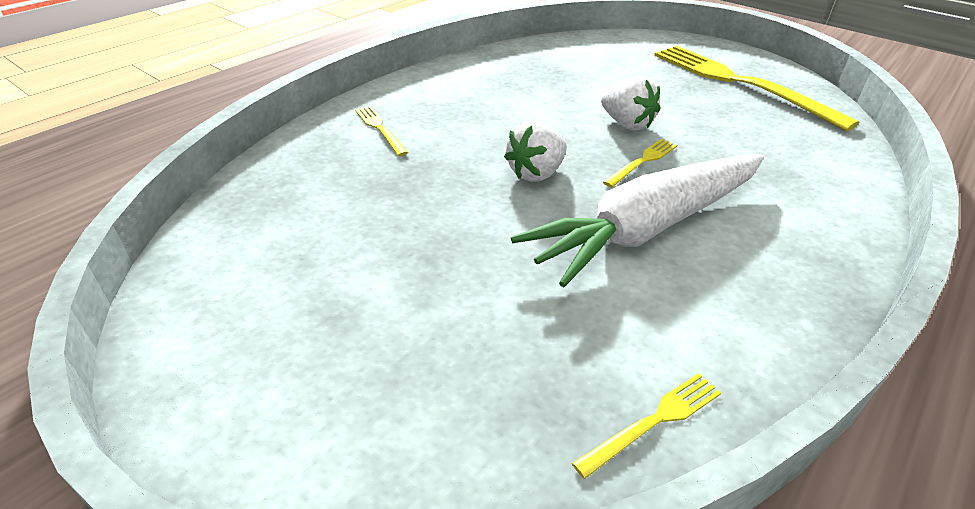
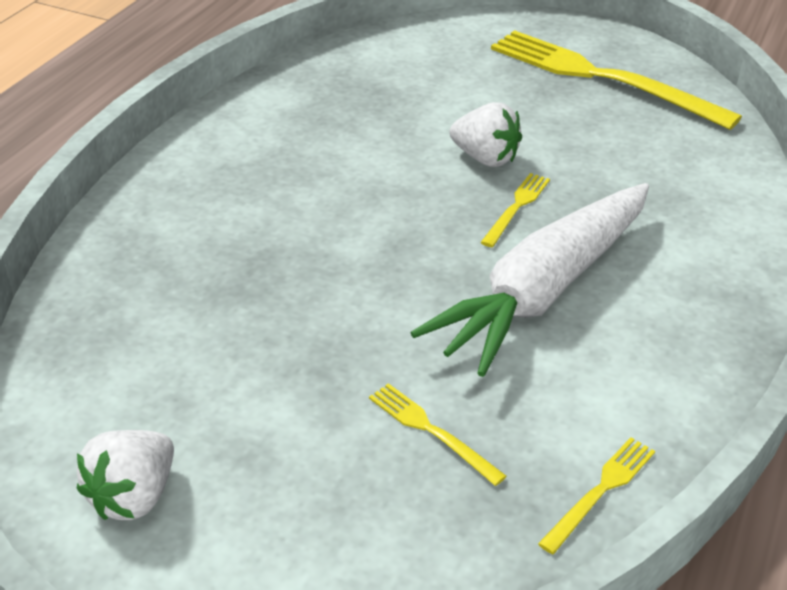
camera: 15 degrees left, 0 degrees up
yellow fork [355,106,408,156] -> yellow fork moved to [369,383,506,486]
white strawberry [504,120,567,182] -> white strawberry moved to [77,430,174,520]

